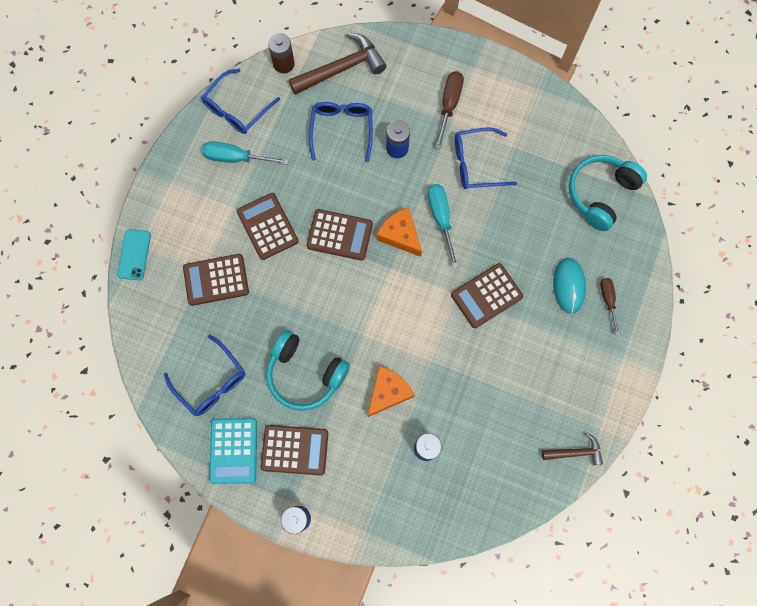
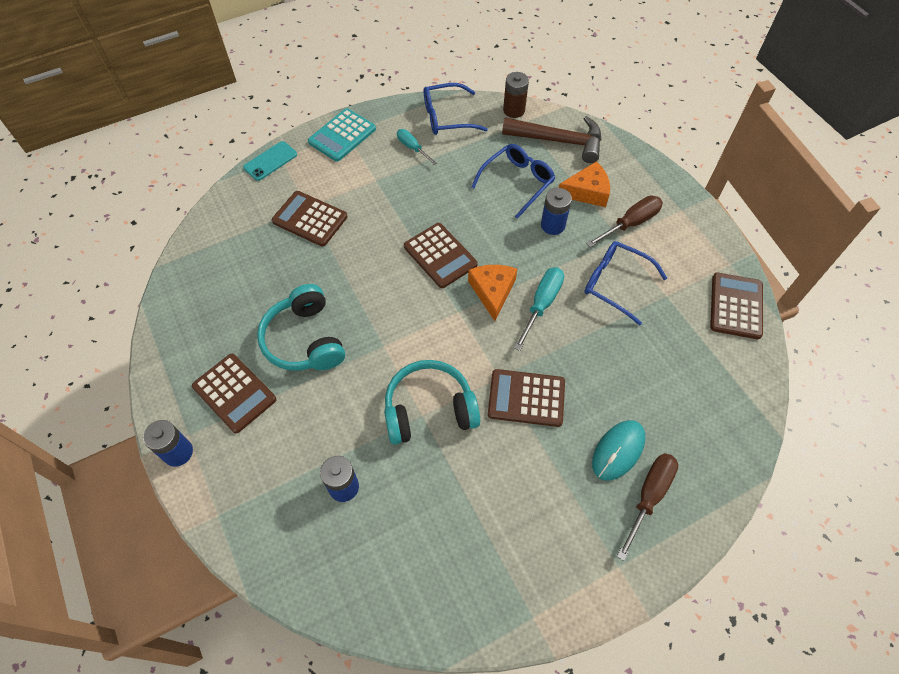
camera: 40 degrees right, 15 degrees down
blue glasses [164,335,245,416] -> none
turquoise screwdriver [202,141,289,165] -> turquoise screwdriver [397,129,437,165], size x0.65
turquoise calculator [209,418,257,484] -> turquoise calculator moved to [308,108,376,162]
brown calculator [237,193,299,260] -> brown calculator moved to [710,272,763,339]
orange cheese [368,366,414,417] -> orange cheese moved to [559,161,610,207]
brown hammer [542,433,603,465] -> none
turquoise headphones [569,155,647,231] -> turquoise headphones moved to [384,360,480,445]
brown screwdriver [600,278,620,336] -> brown screwdriver [617,453,678,561], size x1.54

